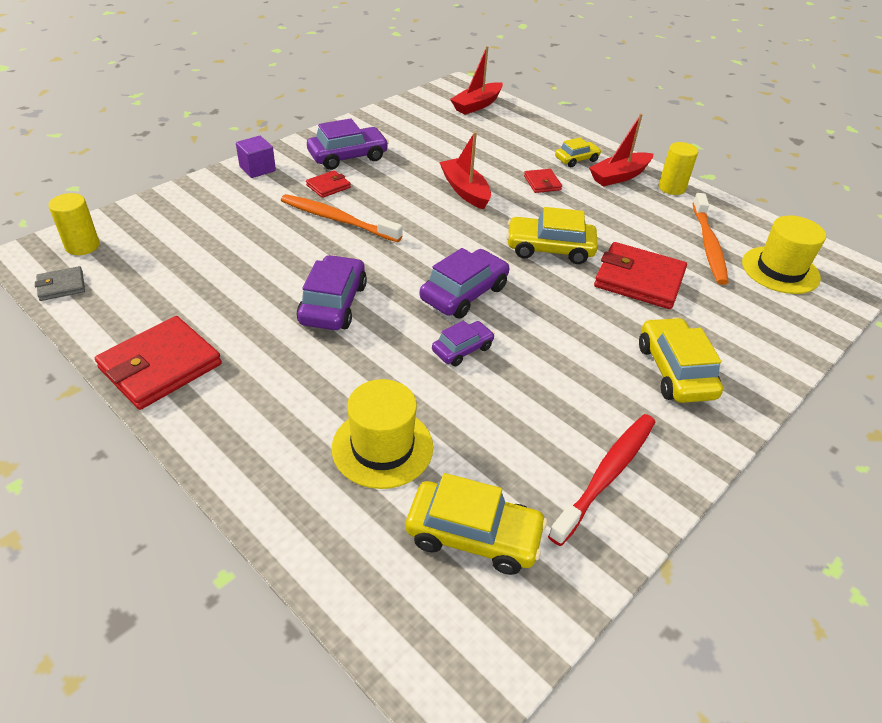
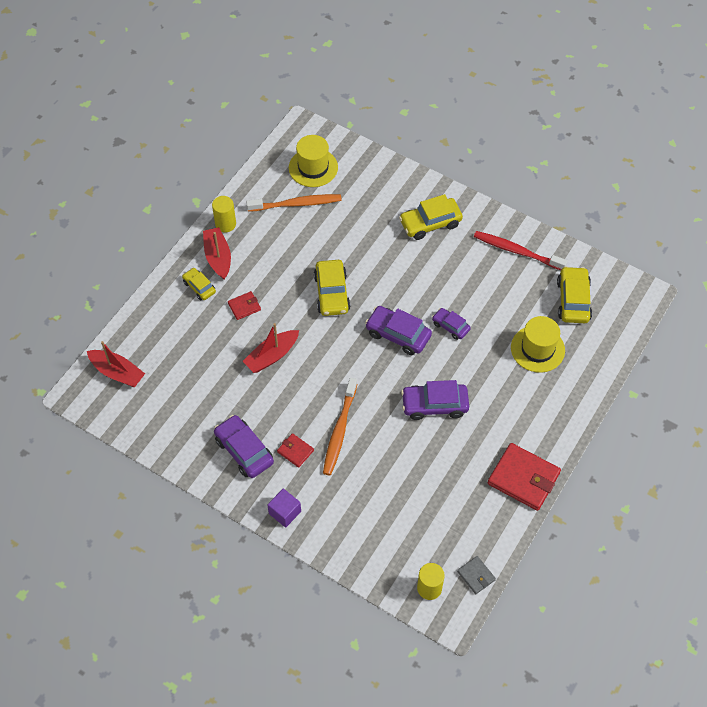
camera: 100 degrees left, 15 degrees up
red boat [589,113,653,187] -> red boat turned 150 degrees counterclockwise [203,227,231,280]
red wallet [594,242,687,309] -> none

